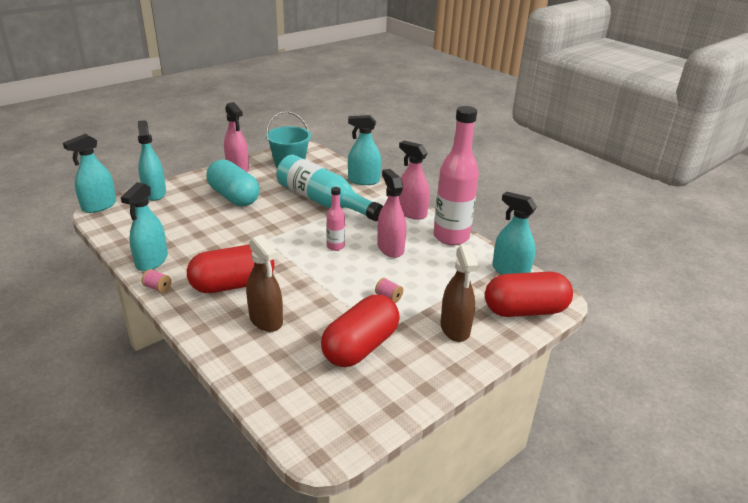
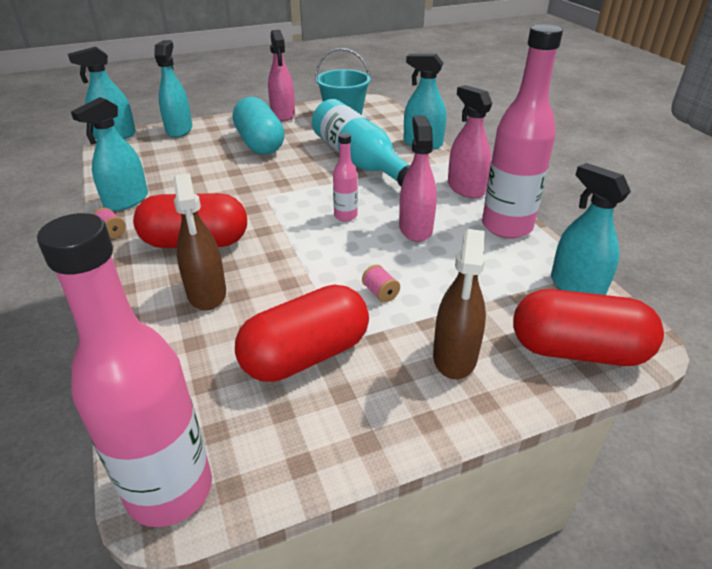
camera: 20 degrees right, 5 degrees up
none -> pink bottle [37,213,212,527]

